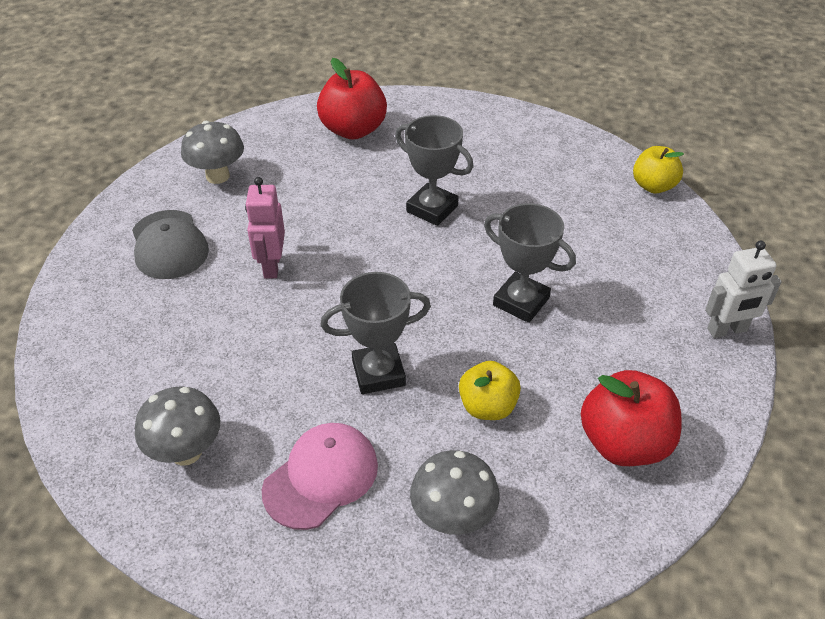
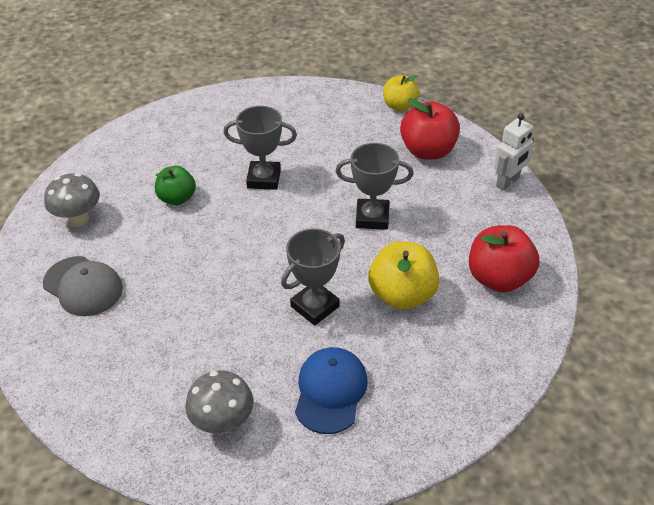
camera: 30 degrees left, 0 degrees up
pink robot [245,177,285,278] -> none
pink cap [262,423,378,530] -> blue cap [295,347,368,434]
red apple [317,58,387,140] -> red apple moved to [400,98,460,160]
grey mushroom [410,450,500,535] -> none
yellow apple [459,361,521,420] -> yellow apple [368,241,439,310], size x1.53
none -> green apple [155,166,196,205]

